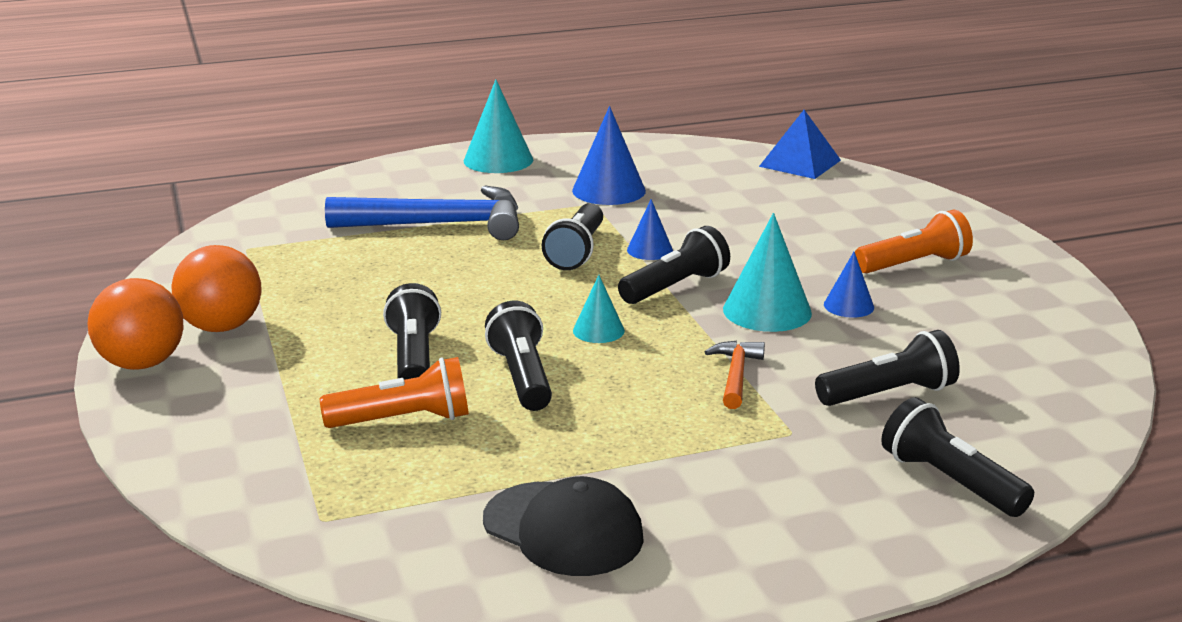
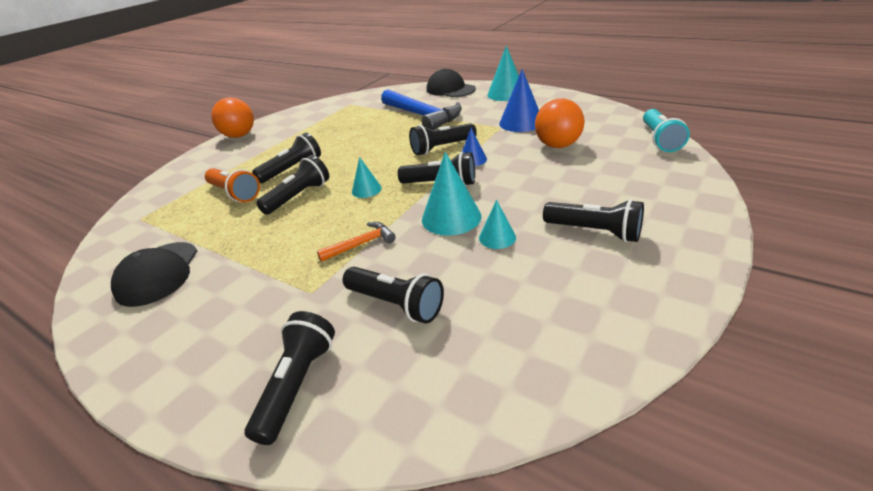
camera: 55 degrees right, 10 degrees up
orange ball [171,245,262,332] -> orange ball moved to [535,98,585,148]
blue pyramid [759,110,841,179] -> turquoise flashlight [643,109,690,152]
blue cone [824,252,874,318] -> turquoise cone [479,200,516,249]
orange flashlight [855,210,973,274] -> black flashlight [543,199,644,242]
none -> black cap [427,68,476,97]

